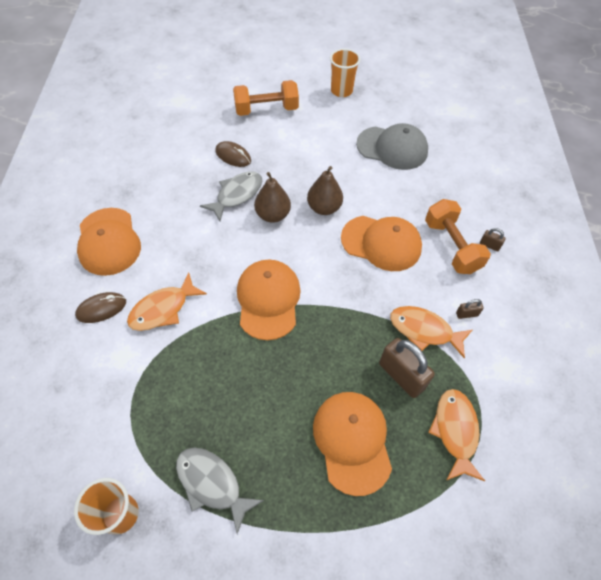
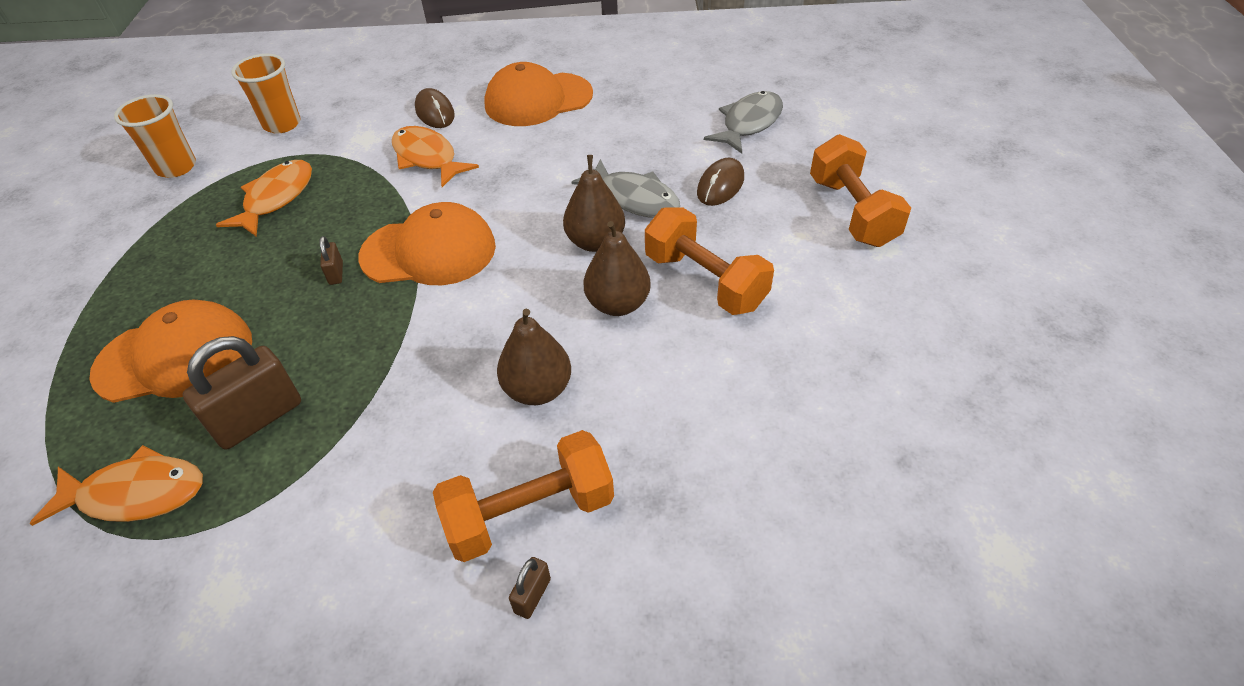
camera: 90 degrees right, 10 degrees down
grey fish [176,448,264,534] -> grey fish moved to [704,91,783,154]
orange cup [330,49,361,97] -> orange cup moved to [231,54,301,133]
orange cap [341,216,422,271] -> brown pear [497,309,571,405]
grey cap [356,123,428,170] -> none
orange fish [390,306,472,359] -> orange fish moved to [216,160,312,236]
brown padlock [456,299,484,319] -> brown padlock moved to [320,236,343,285]
none -> orange dumbbell [645,207,774,315]

